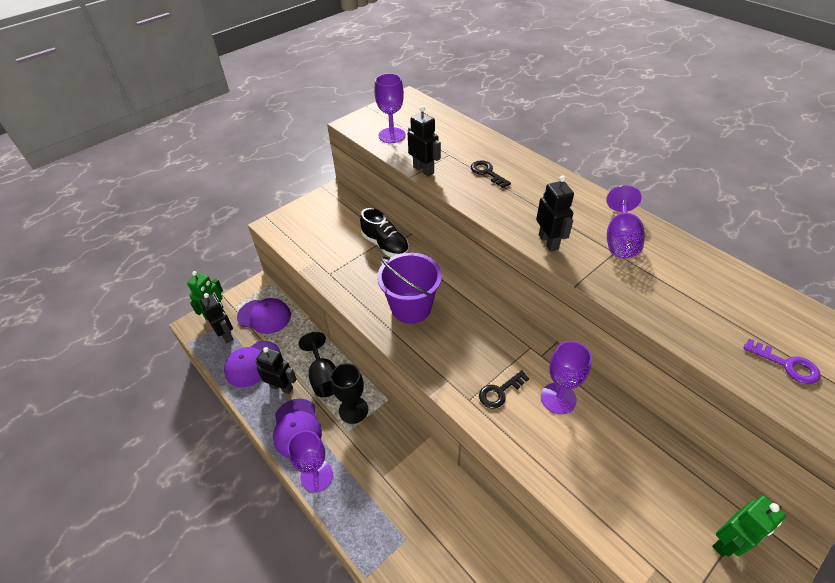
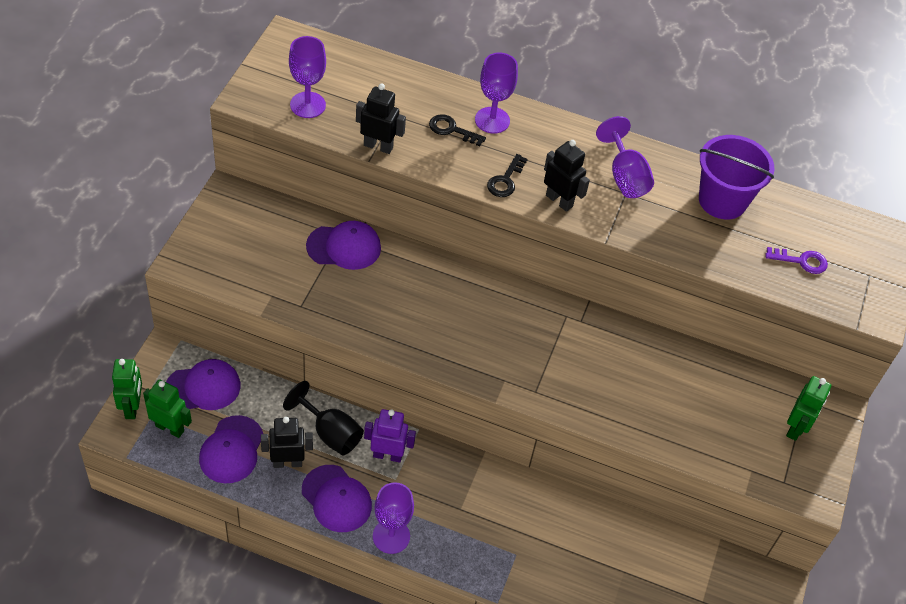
camera: 35 degrees left, 5 degrees up
black robot [200,293,233,343] -> green robot [143,379,192,438]
black goblet [331,363,368,424] -> purple robot [364,409,416,463]
black shoe [360,208,409,257] -> purple cap [306,221,381,270]
purple bucket [377,253,442,324] -> purple bucket moved to [699,135,774,219]
black key [479,370,529,408] -> black key moved to [487,154,528,197]
purple goblet [541,341,592,414] -> purple goblet moved to [475,52,518,134]

